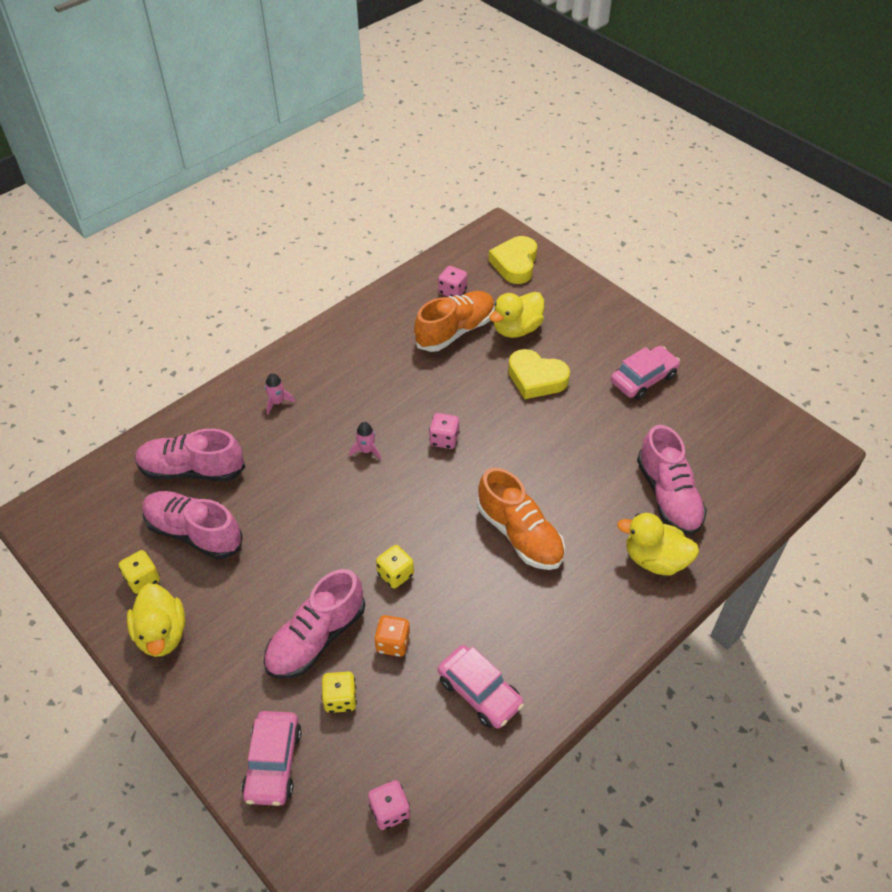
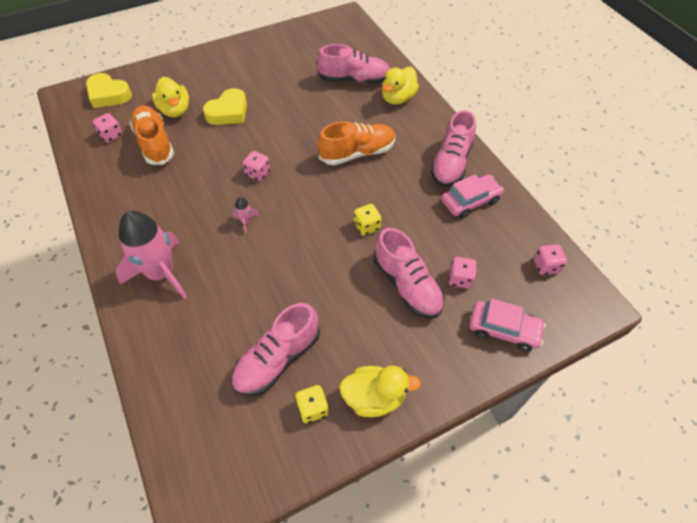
camera: 75 degrees left, 5 degrees up
pink shoe [135,429,245,481] -> pink shoe moved to [430,110,476,187]
pink rocket [265,373,295,415] -> pink rocket [115,211,187,299], size x2.48
yellow dice [321,672,357,713] -> pink dice [448,257,477,289]
orange dice [374,615,410,657] -> none
pink car [611,346,680,400] -> none

